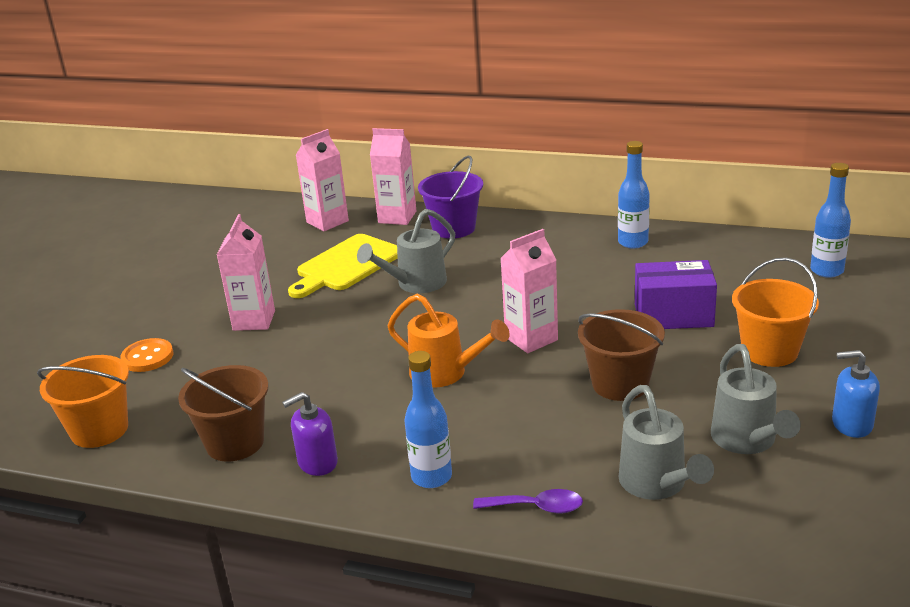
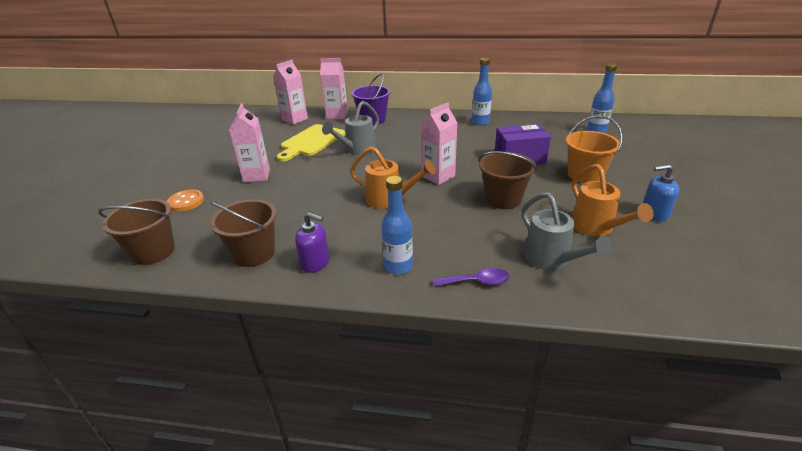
camera: 10 degrees left, 5 degrees up
orange bucket [37,355,129,448] -> brown bucket [98,199,175,265]
purple soap dispenser [282,392,338,476] -> purple soap dispenser turned 120 degrees counterclockwise [295,213,330,273]
grey watering can [711,344,801,454] -> orange watering can [572,164,654,236]

